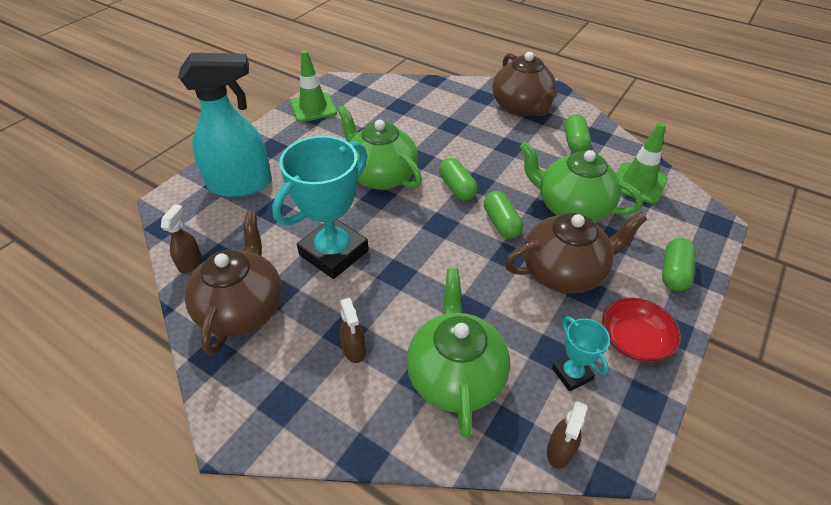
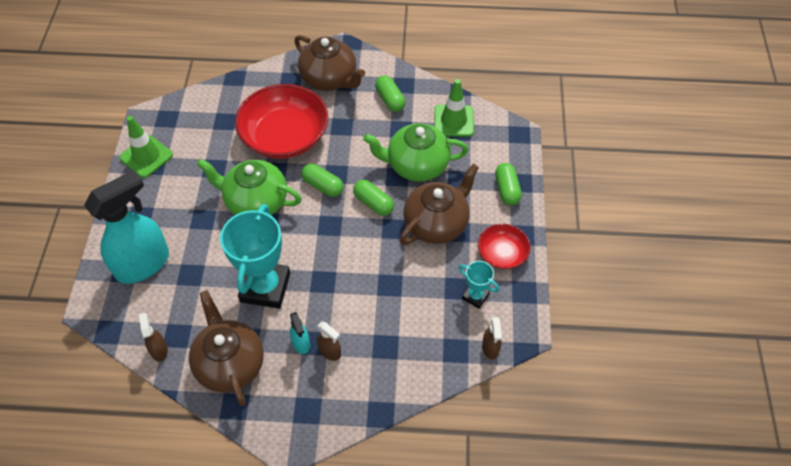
camera: 30 degrees left, 10 degrees up
green teapot [406,268,510,438] -> none
none -> red bowl [235,84,328,159]
none -> turquoise spray bottle [290,312,310,354]

